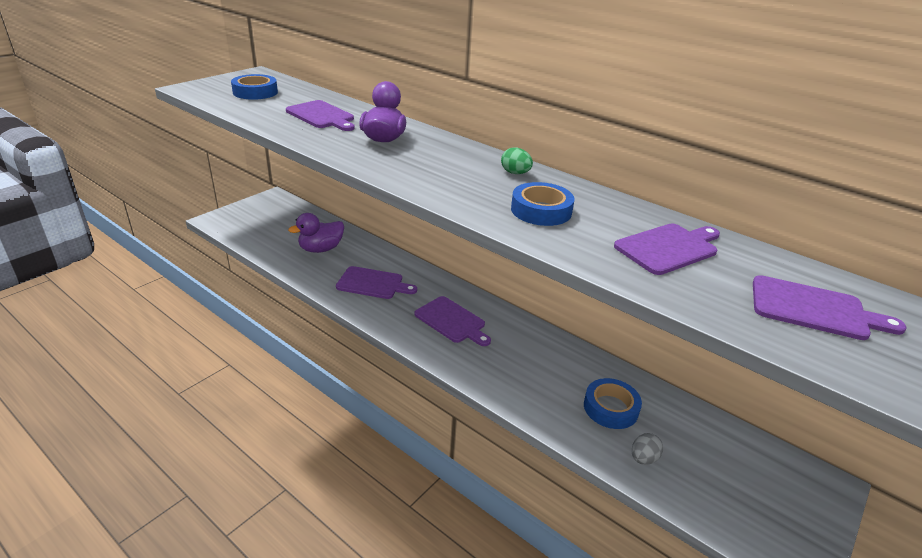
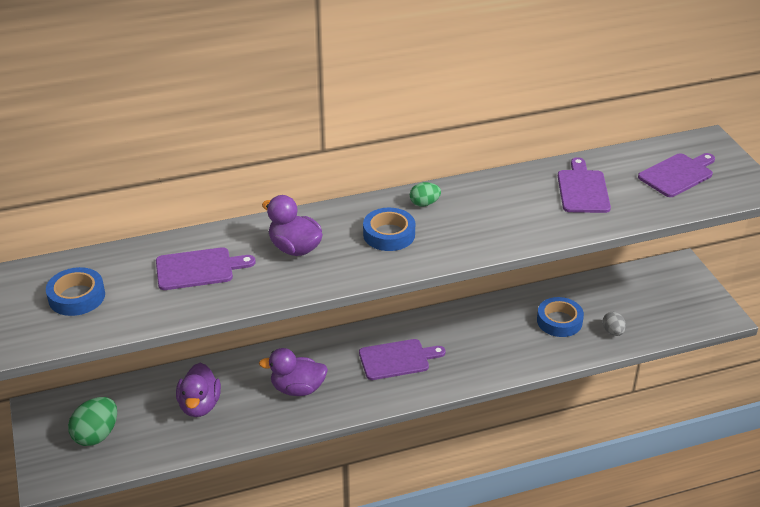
camera: 55 degrees left, 5 degrees up
purple cutting board [336,266,417,299] -> purple duck [259,348,328,396]
blue tape [511,182,575,226] -> blue tape moved to [363,208,415,251]
none -> green egg [68,397,117,446]

